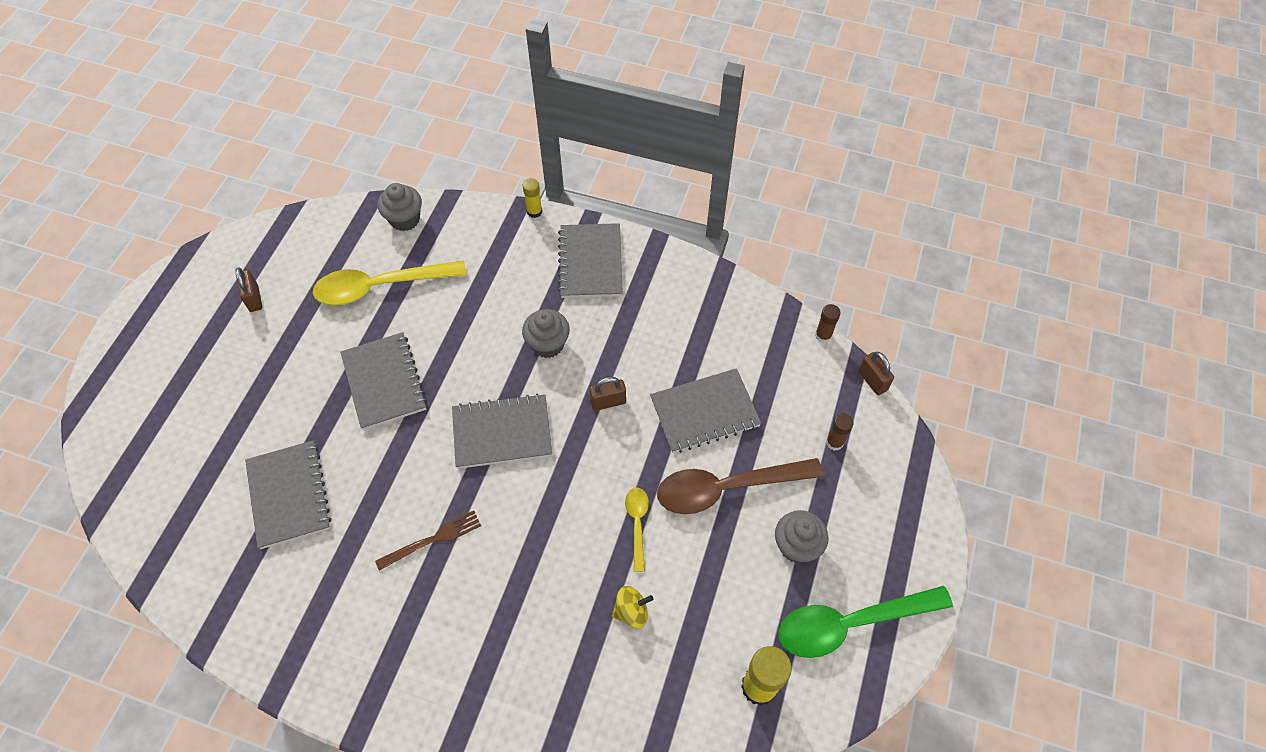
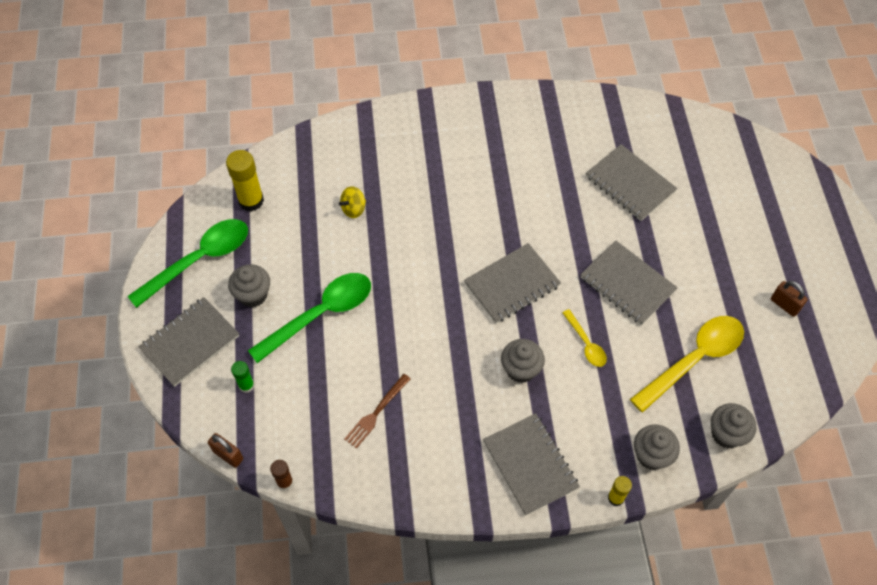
camera: 155 degrees right, 0 degrees up
brown fork [375,510,481,571] -> brown fork moved to [344,374,411,449]
brown padlock [589,377,626,411] -> none
yellow spoon [625,487,649,572] -> yellow spoon moved to [562,309,607,367]
grey notebook [650,368,761,453] -> grey notebook moved to [138,297,239,387]
brown spoon [657,458,823,514] -> green spoon [248,273,371,363]
brown glue stick [826,413,854,451] -> green glue stick [231,361,254,393]
none -> grey cupcake [634,425,680,470]

